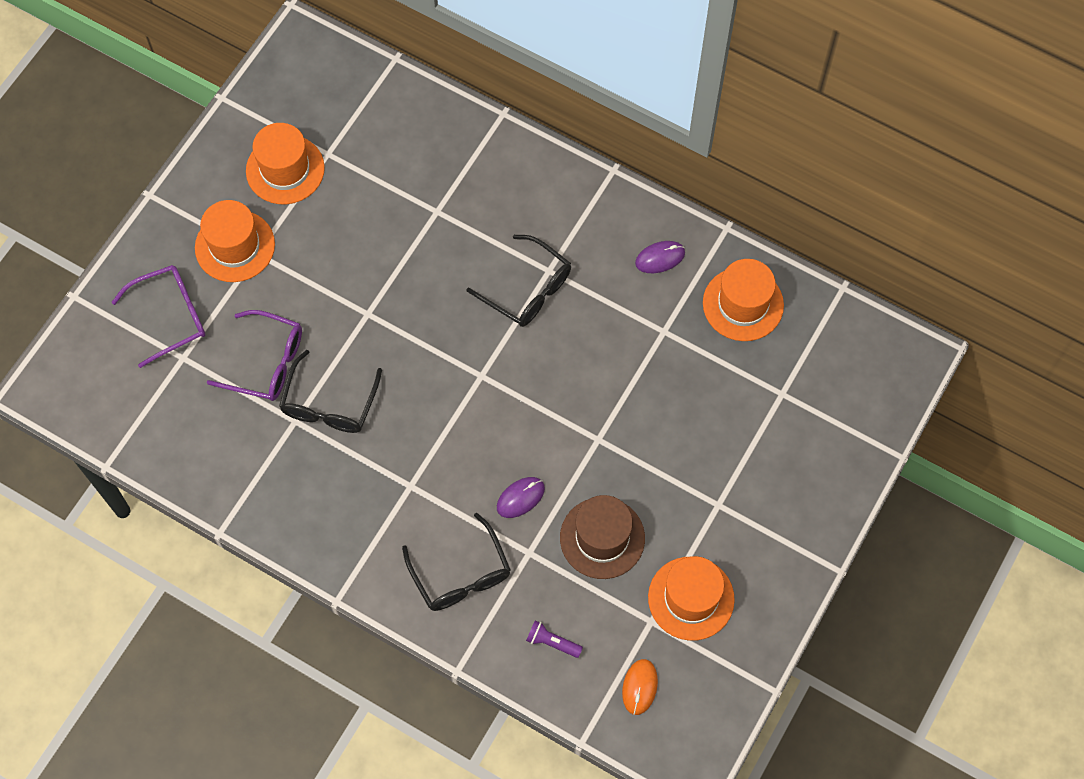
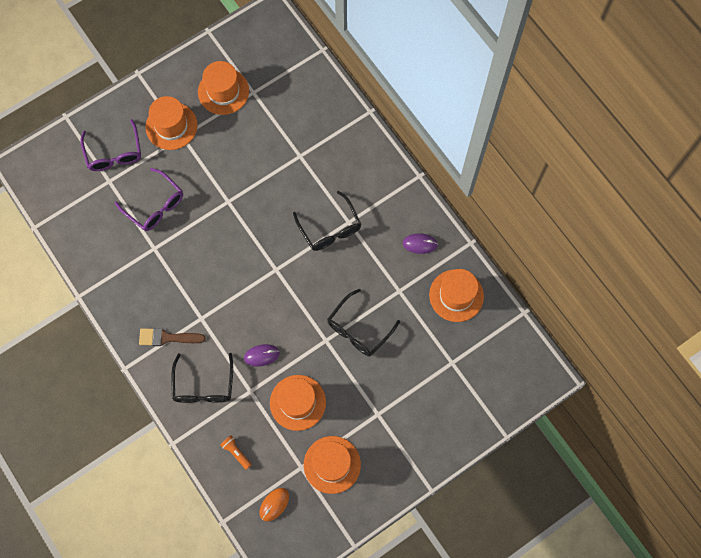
camera: 25 degrees right, 5 degrees up
purple glasses [112,265,206,368] -> purple glasses turned 75 degrees clockwise [81,119,141,171]
black glasses [279,350,382,433] -> black glasses moved to [327,289,400,357]
purple flashlight [526,620,583,658] -> orange flashlight [220,435,252,470]
brown hat [560,495,645,579] -> orange hat [270,375,326,431]
none -> brown brush [139,328,206,346]

